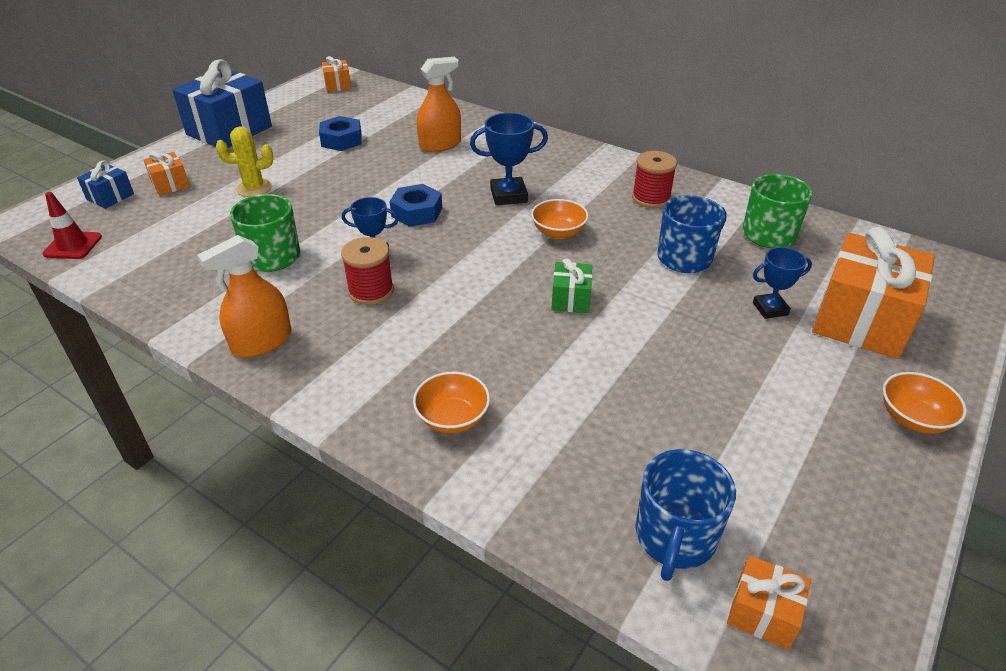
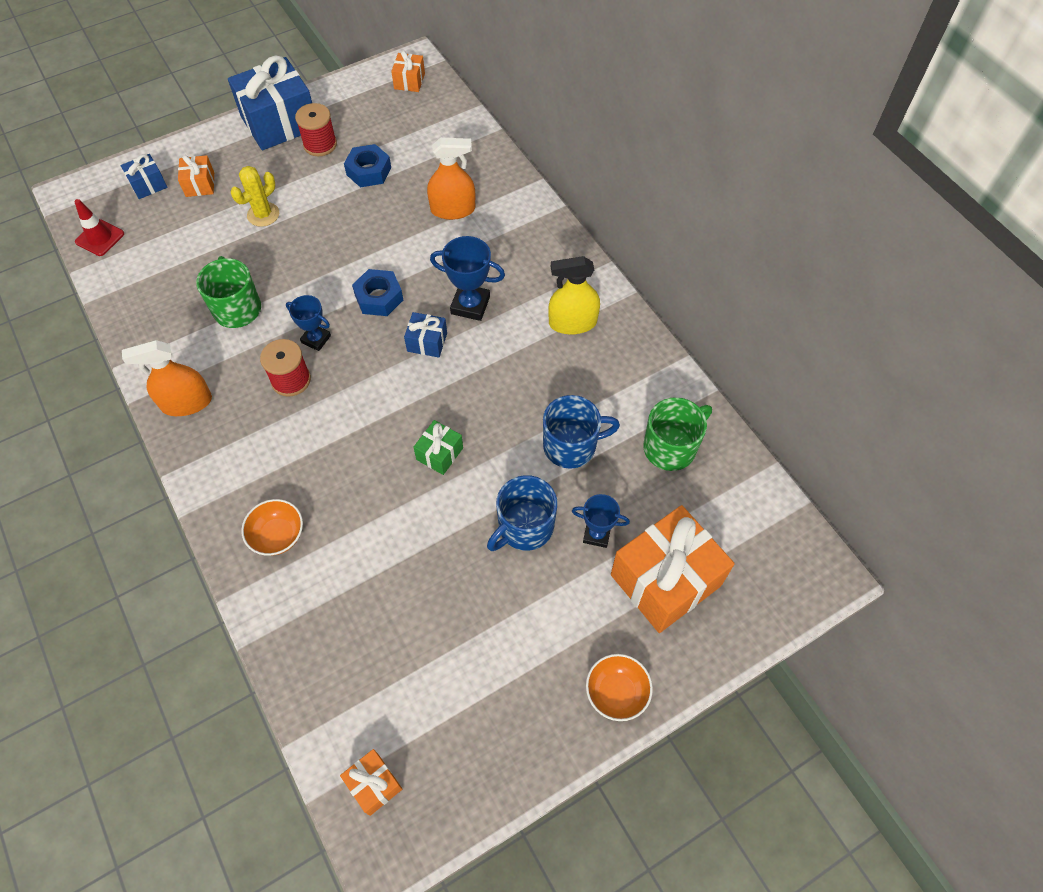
camera: 25 degrees right, 20 degrees up
yellow cactus [216,126,273,197] -> yellow cactus turned 60 degrees counterclockwise [231,166,279,227]
orange bowl [531,199,589,239] -> none
red spool [632,151,677,208] -> red spool moved to [295,103,337,156]
blue mug [635,449,736,581] -> blue mug moved to [487,475,557,551]
none -> blue gift [404,312,447,358]
none -> yellow spray bottle [548,256,600,335]

